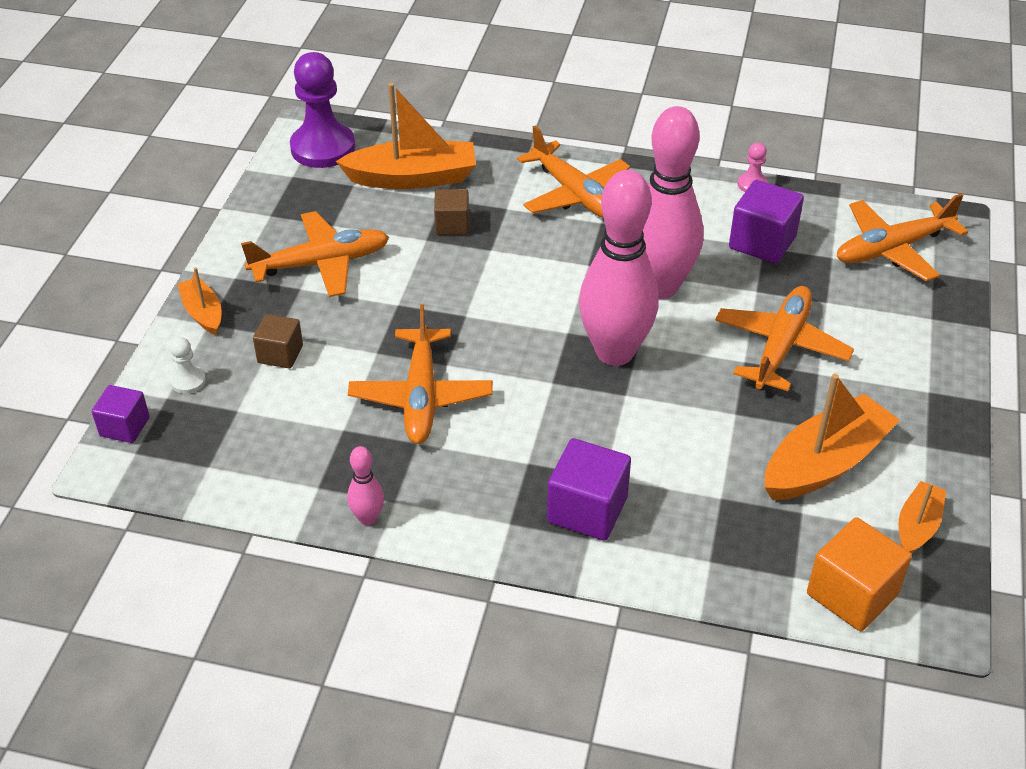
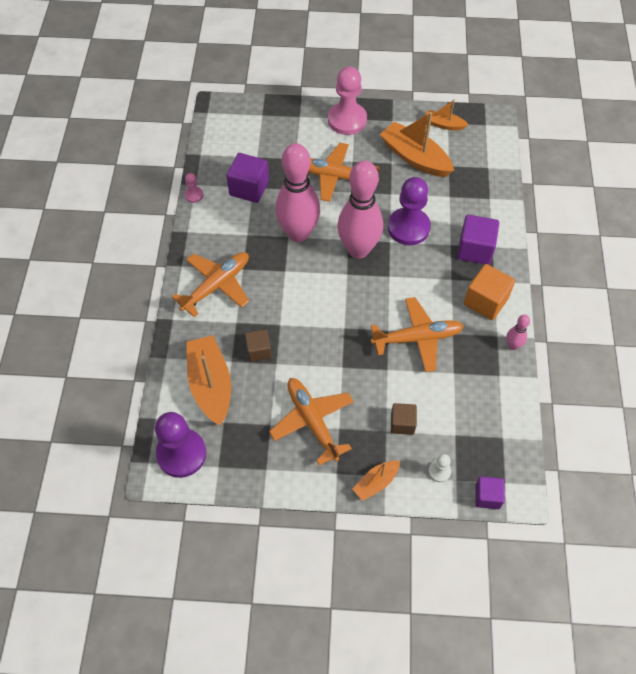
camera: 100 degrees left, 15 degrees up
orange cube [807,517,912,631] -> orange cube moved to [464,264,515,320]
orange plane [837,193,968,281] -> none
none -> pink pawn [328,66,367,135]
none -> purple pawn [388,177,431,245]

